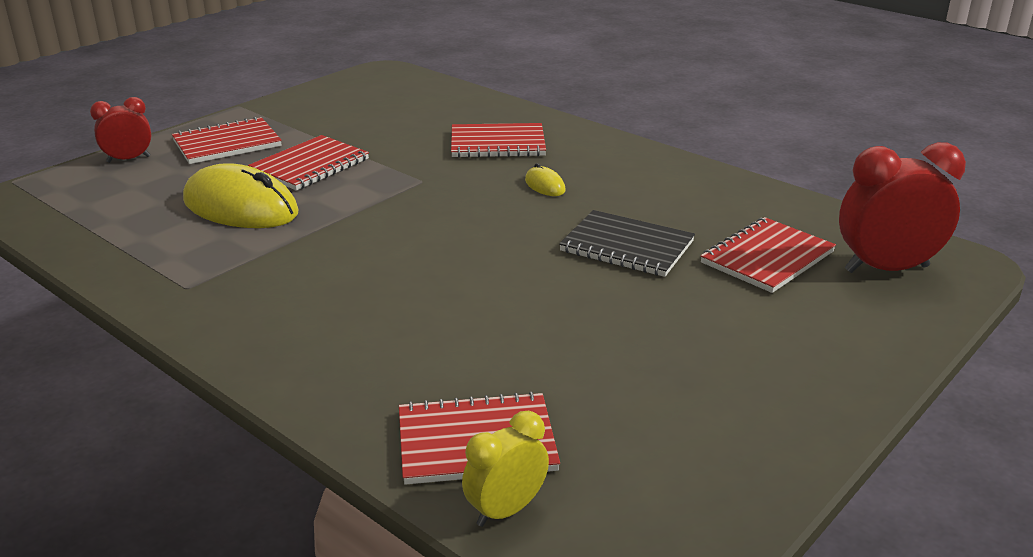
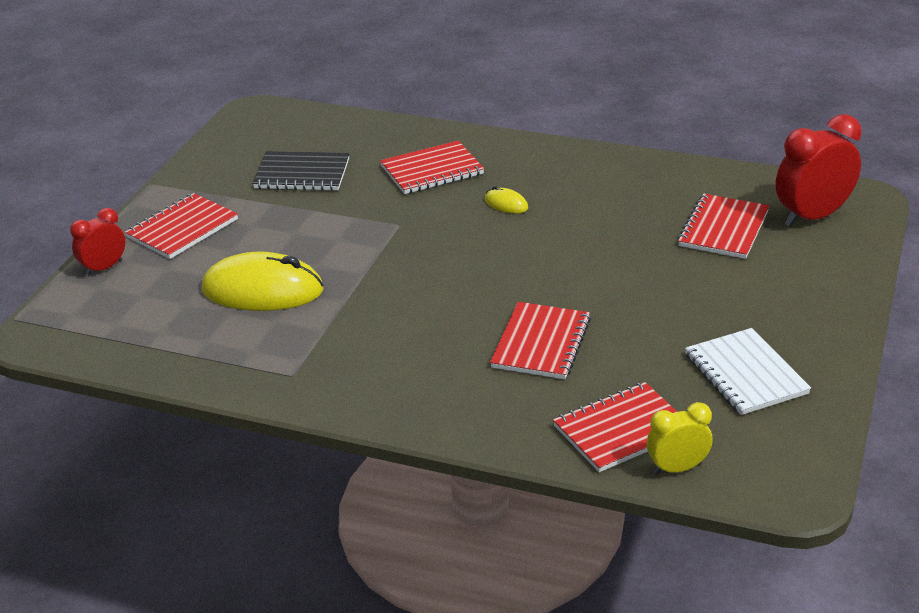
camera: 20 degrees left, 5 degrees up
red notebook [248,135,369,191] -> red notebook moved to [490,302,591,379]
yellow clock [462,411,549,527] -> yellow clock turned 45 degrees clockwise [647,402,713,475]
black notebook [559,210,695,277] -> black notebook moved to [252,151,349,191]
none -> white notebook [685,328,811,415]

